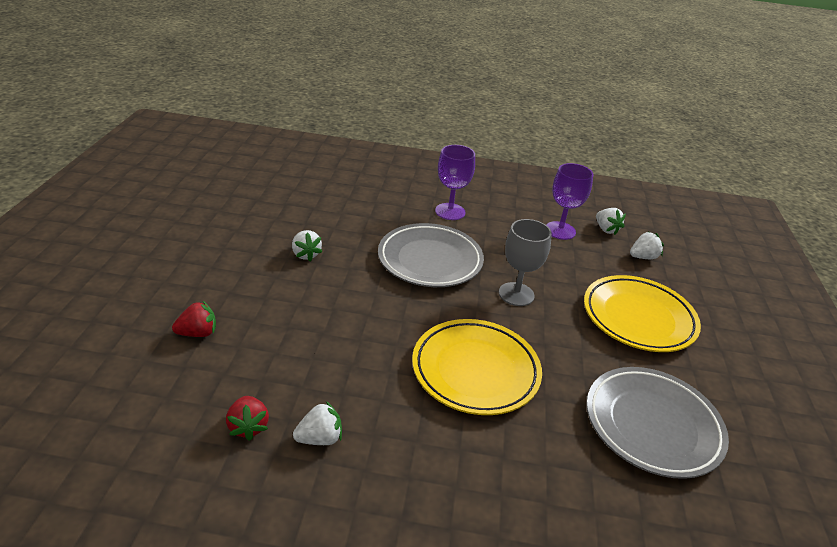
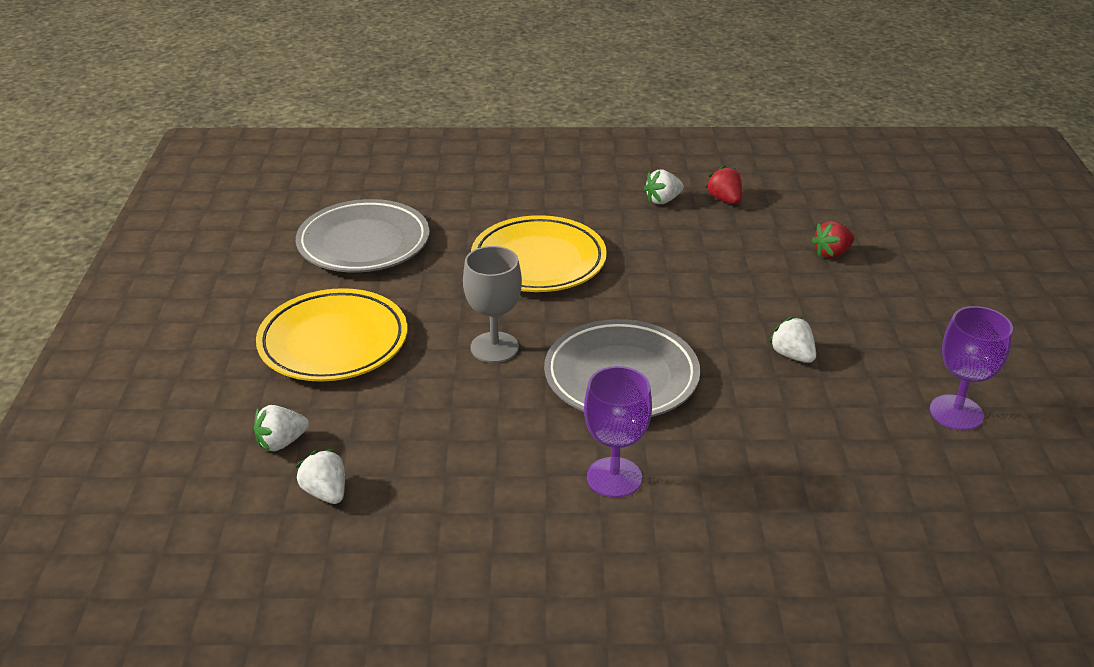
camera: 175 degrees right, 0 degrees up
purple goblet [546,163,593,240] -> purple goblet moved to [930,306,1013,431]

